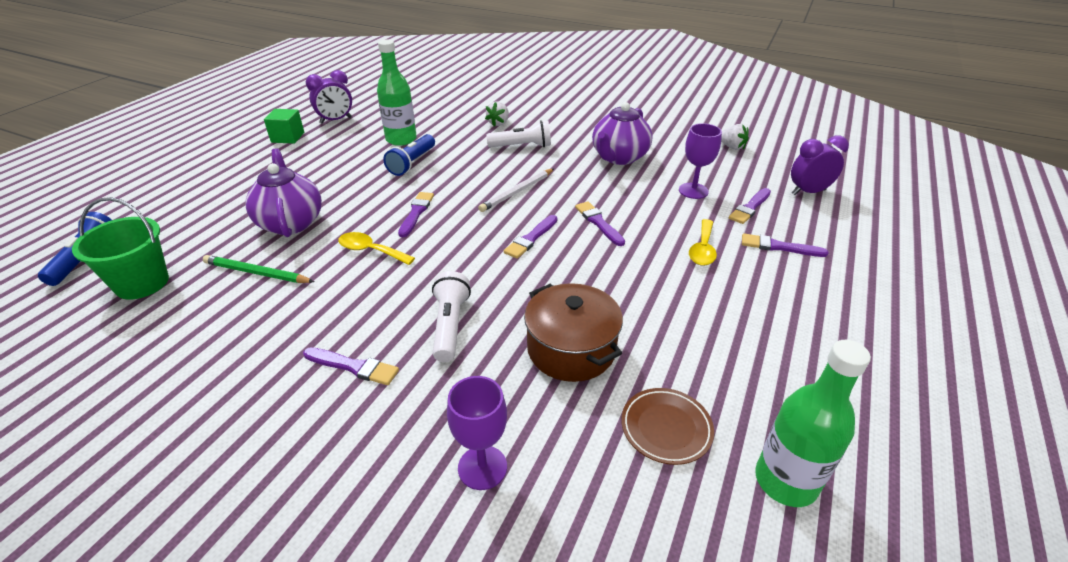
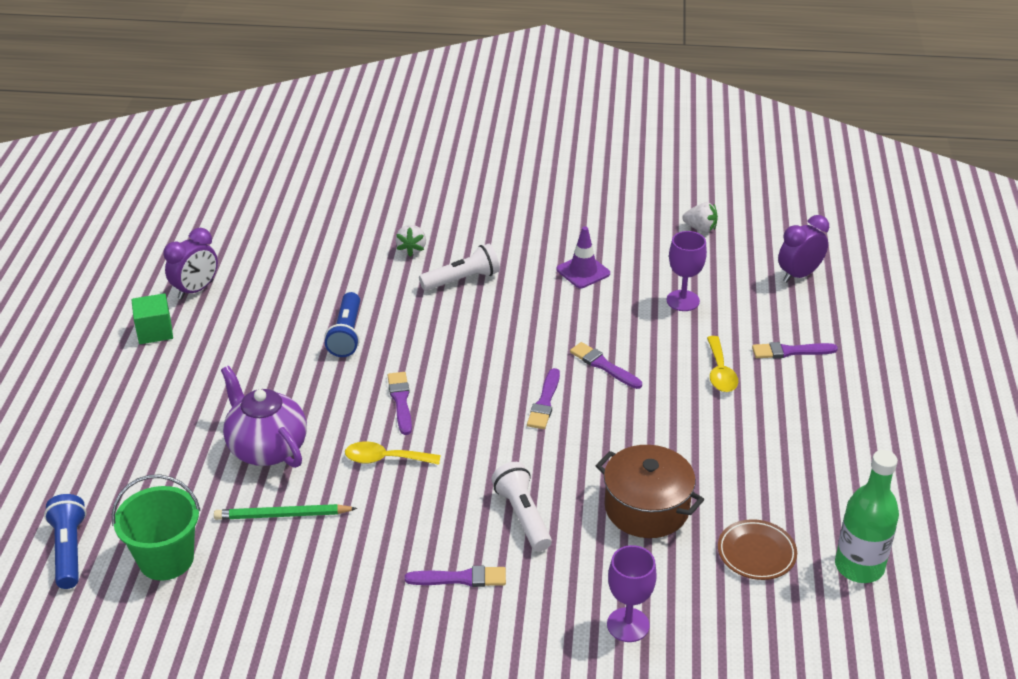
camera: 20 degrees left, 0 degrees up
green bottle [377,39,417,146] -> none
white pencil [478,169,554,212] -> none
purple teapot [592,102,653,165] -> purple traffic cone [556,226,610,288]
purple brush [729,188,771,224] -> none

